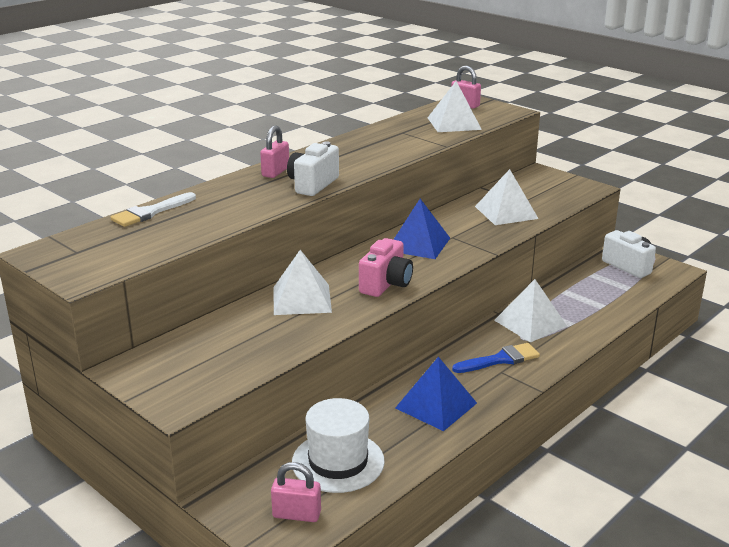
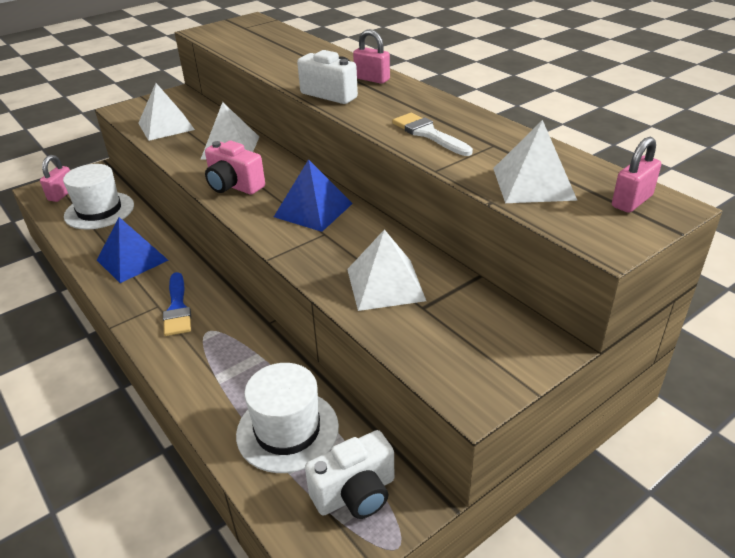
camera: 100 degrees right, 10 degrees up
white brush [110,192,196,227] -> white brush moved to [392,113,473,156]
white pyramid [494,279,567,343] -> white pyramid moved to [138,83,195,141]
none -> white hat [236,363,339,473]

